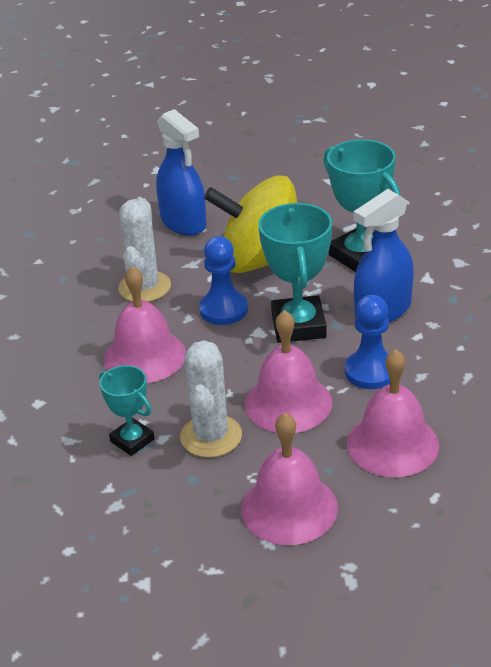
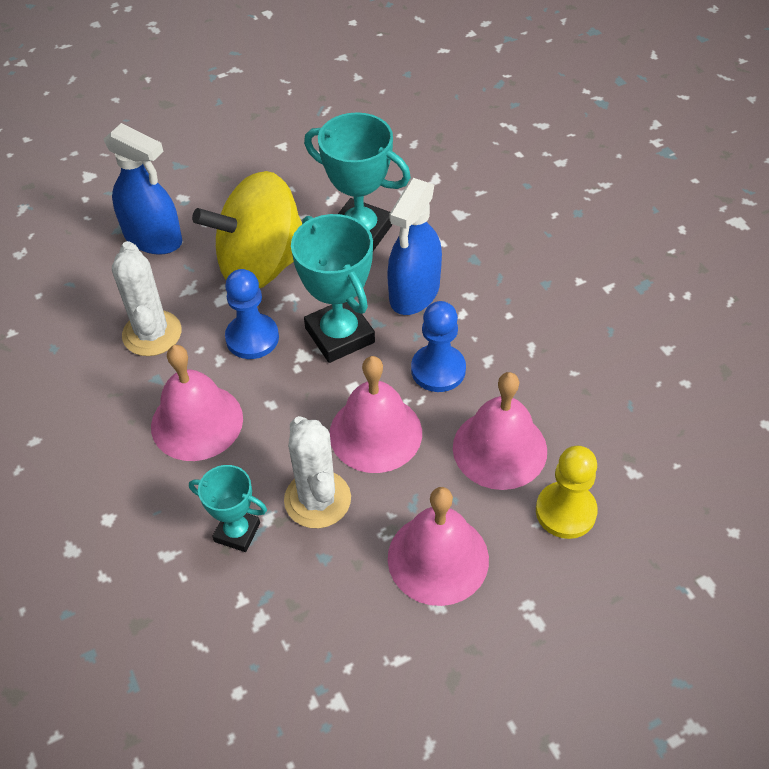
camera: 25 degrees left, 15 degrees up
none -> yellow pawn [536,446,598,539]

